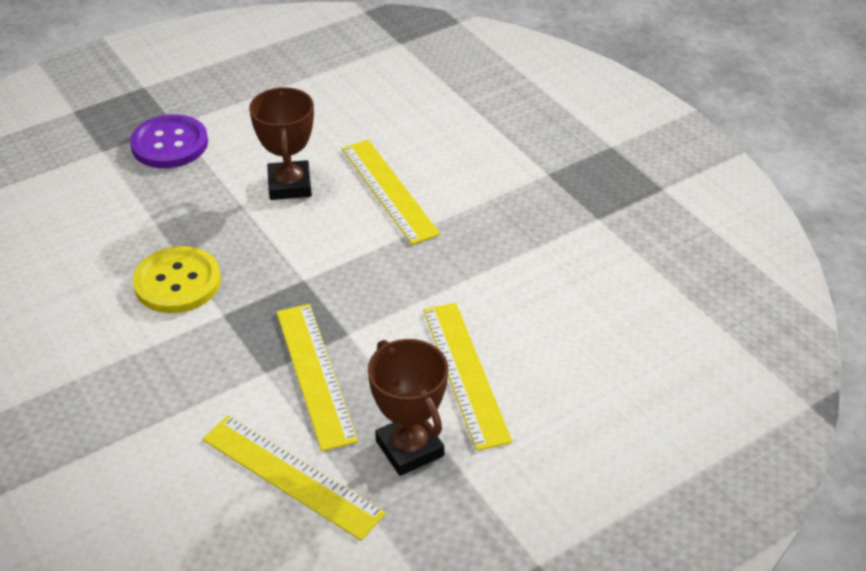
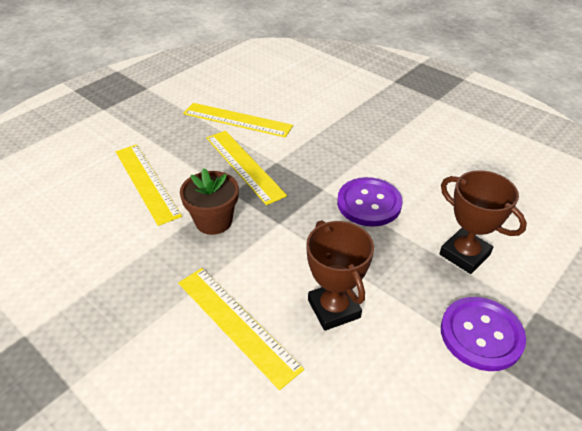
camera: 165 degrees right, 0 degrees up
yellow button [133,246,221,313] -> purple button [337,177,403,227]
brown trophy [368,339,448,476] -> brown trophy moved to [439,171,527,274]
none -> brown flower pot [180,168,239,235]

